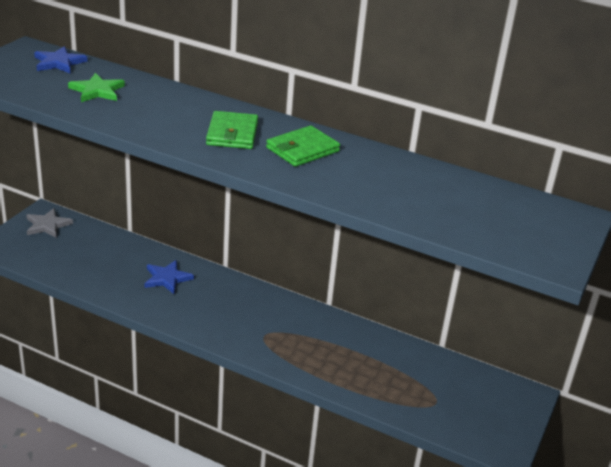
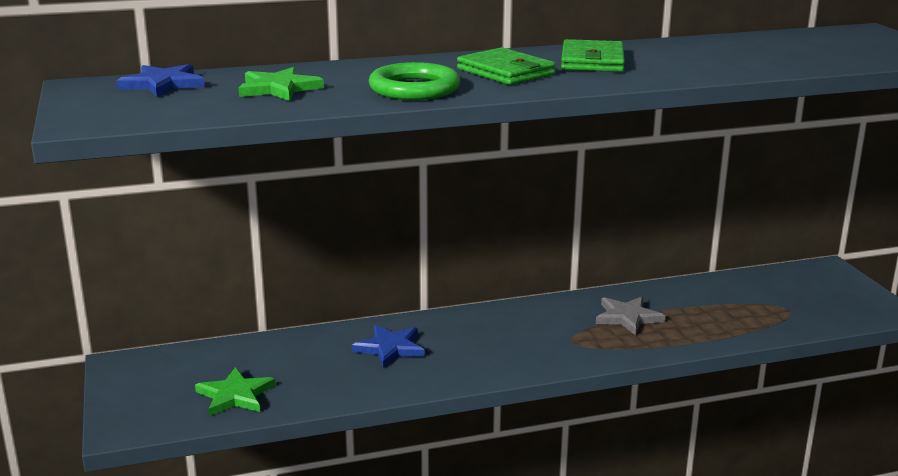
camera: 40 degrees left, 10 degrees down
grey star [26,208,73,238] -> grey star moved to [596,297,665,335]
none -> green star [195,367,275,416]
none -> green ring [369,62,460,100]

